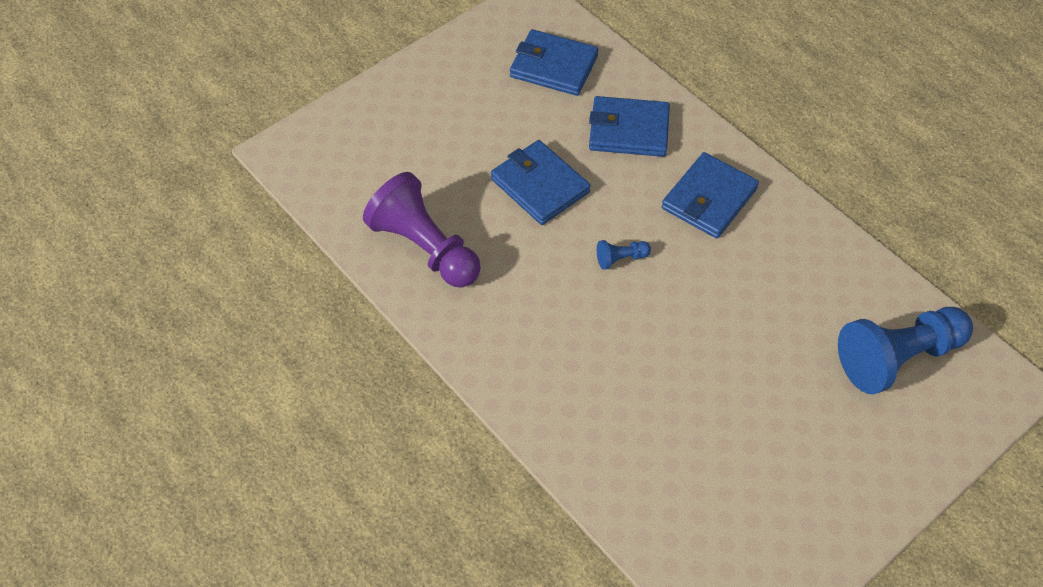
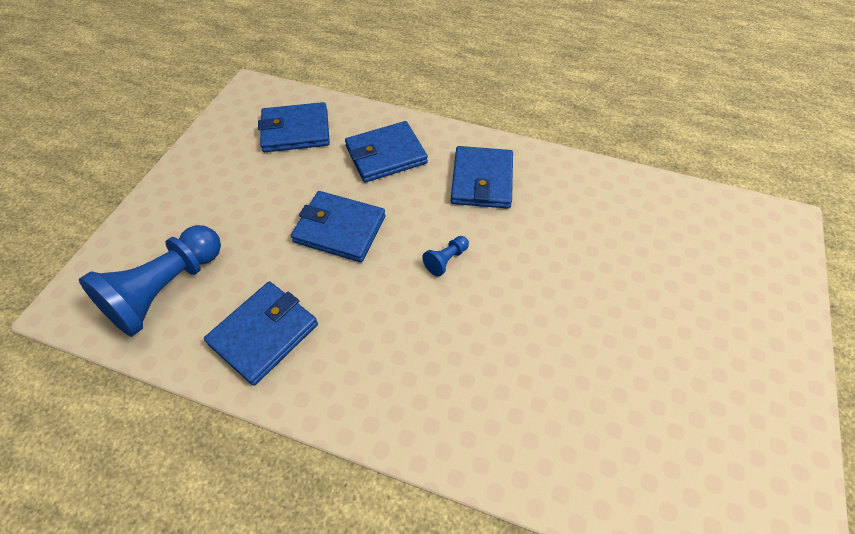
camera: 30 degrees left, 0 degrees up
purple pawn [363,172,481,288] -> blue wallet [204,281,318,386]
blue pawn [838,307,973,394] -> blue pawn moved to [79,225,221,337]

